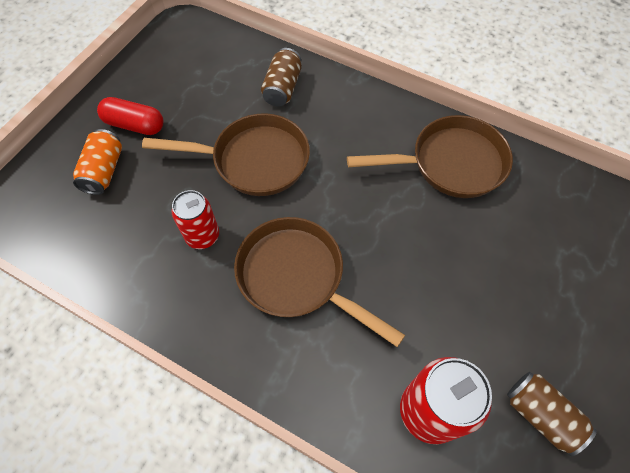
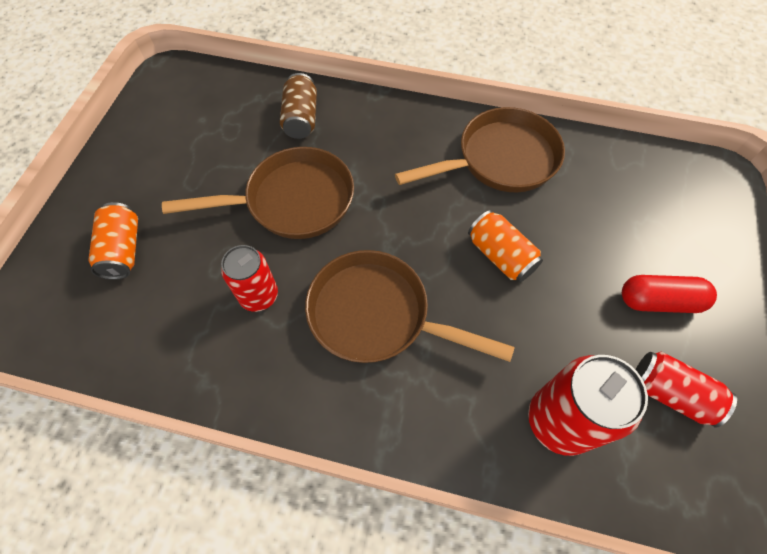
camera: 15 degrees left, 0 degrees up
red capsule [97,97,163,135] -> red capsule moved to [622,275,717,313]
brown can [507,372,597,456] -> red can [636,352,737,428]
none -> orange can [468,210,543,282]

